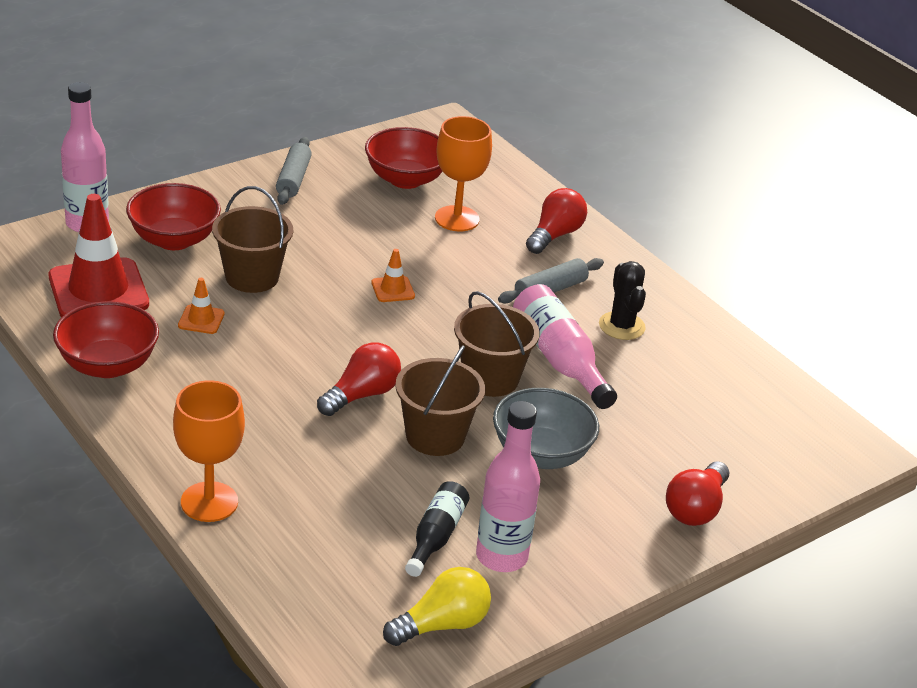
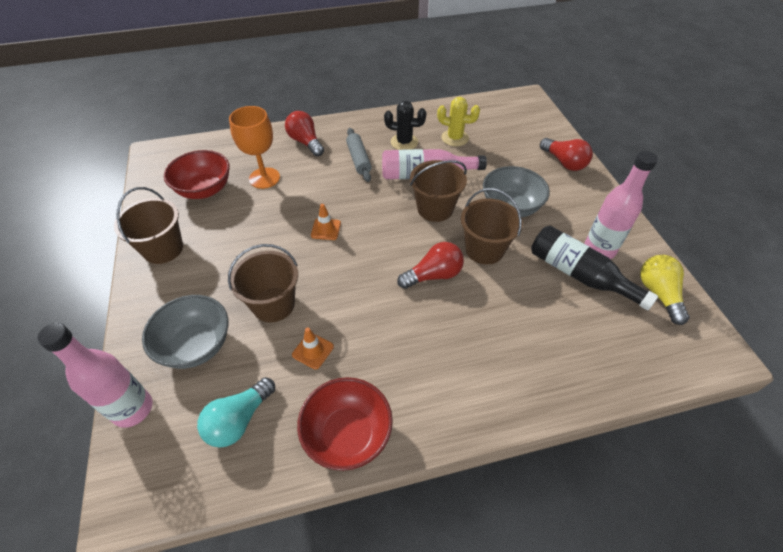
camera: 65 degrees left, 15 degrees up
red traffic cone [49,194,149,317] -> turquoise light bulb [197,377,275,448]
red bowl [126,183,221,250] -> grey bowl [142,295,228,369]
orange goblet [173,380,245,522] -> none
grey rolling pin [276,137,312,205] -> brown bucket [114,187,183,264]
red light bulb [317,342,401,416] -> red light bulb turned 90 degrees clockwise [397,242,464,289]
black bottle [405,481,469,577] -> black bottle [531,226,658,311], size x1.58
none -> yellow cactus [437,97,480,147]

